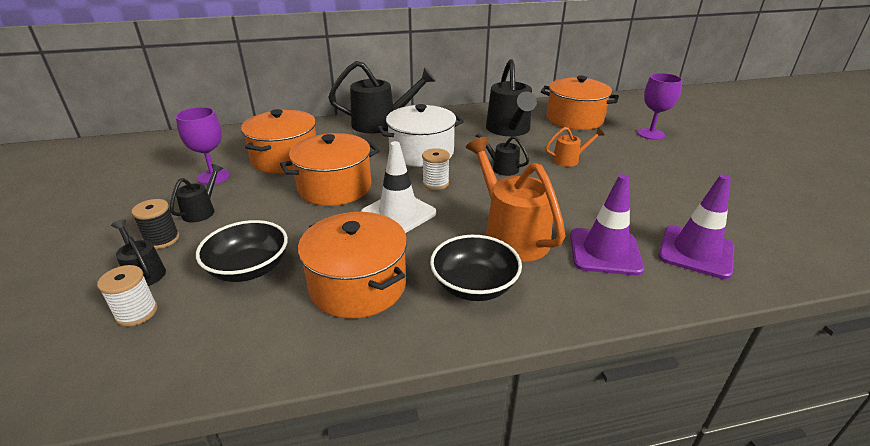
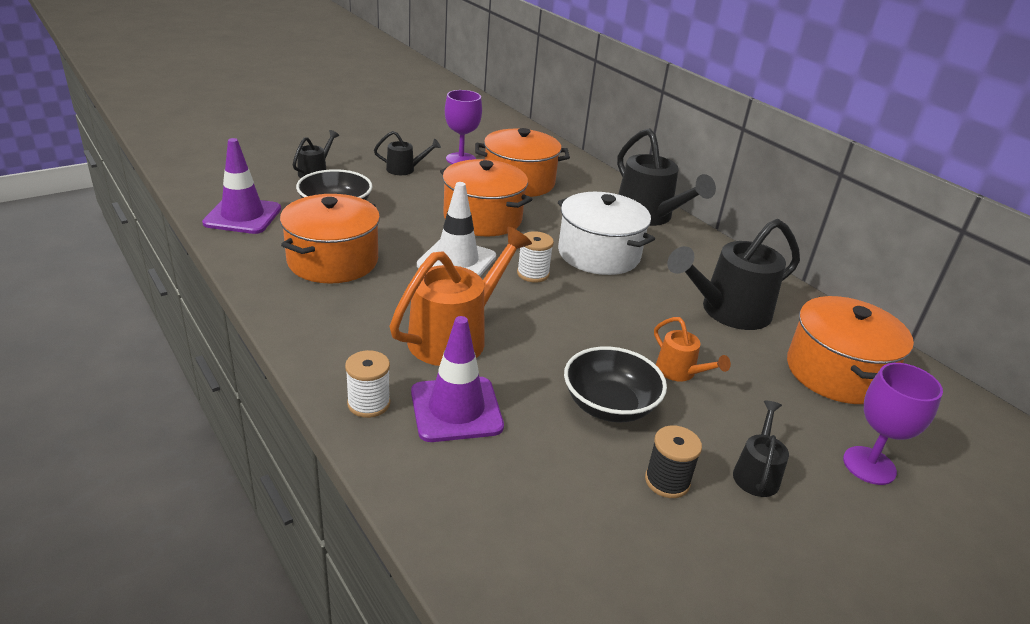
camera: 65 degrees right, 0 degrees up
white spool [97,265,157,327] -> white spool moved to [345,350,390,418]
black spool [132,199,179,249] -> black spool moved to [645,425,702,498]
black bowl [430,235,522,301] -> black bowl moved to [564,346,667,422]
black watering can [475,130,530,176] -> black watering can moved to [733,401,789,497]
purple traffic cone [658,174,734,279] -> purple traffic cone moved to [202,138,281,234]

